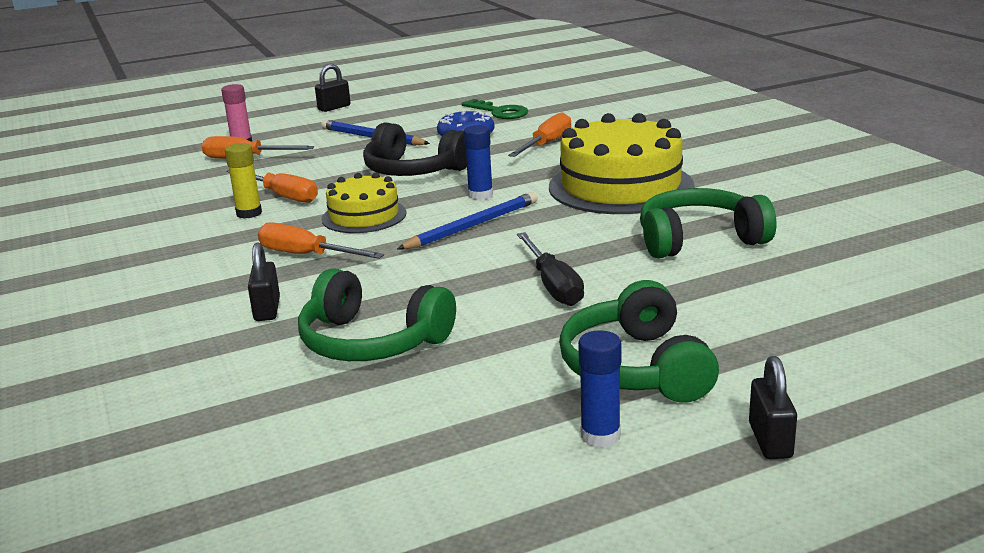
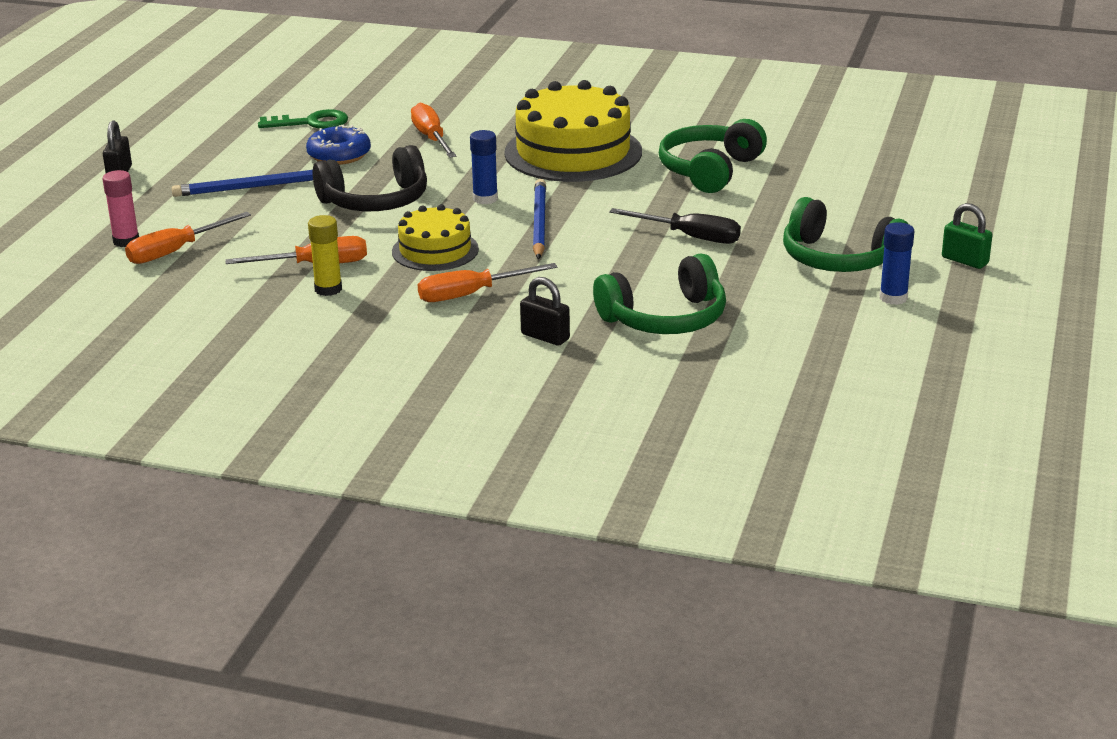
camera: 50 degrees left, 5 degrees up
black padlock [749,356,797,459] -> green padlock [942,203,992,269]

